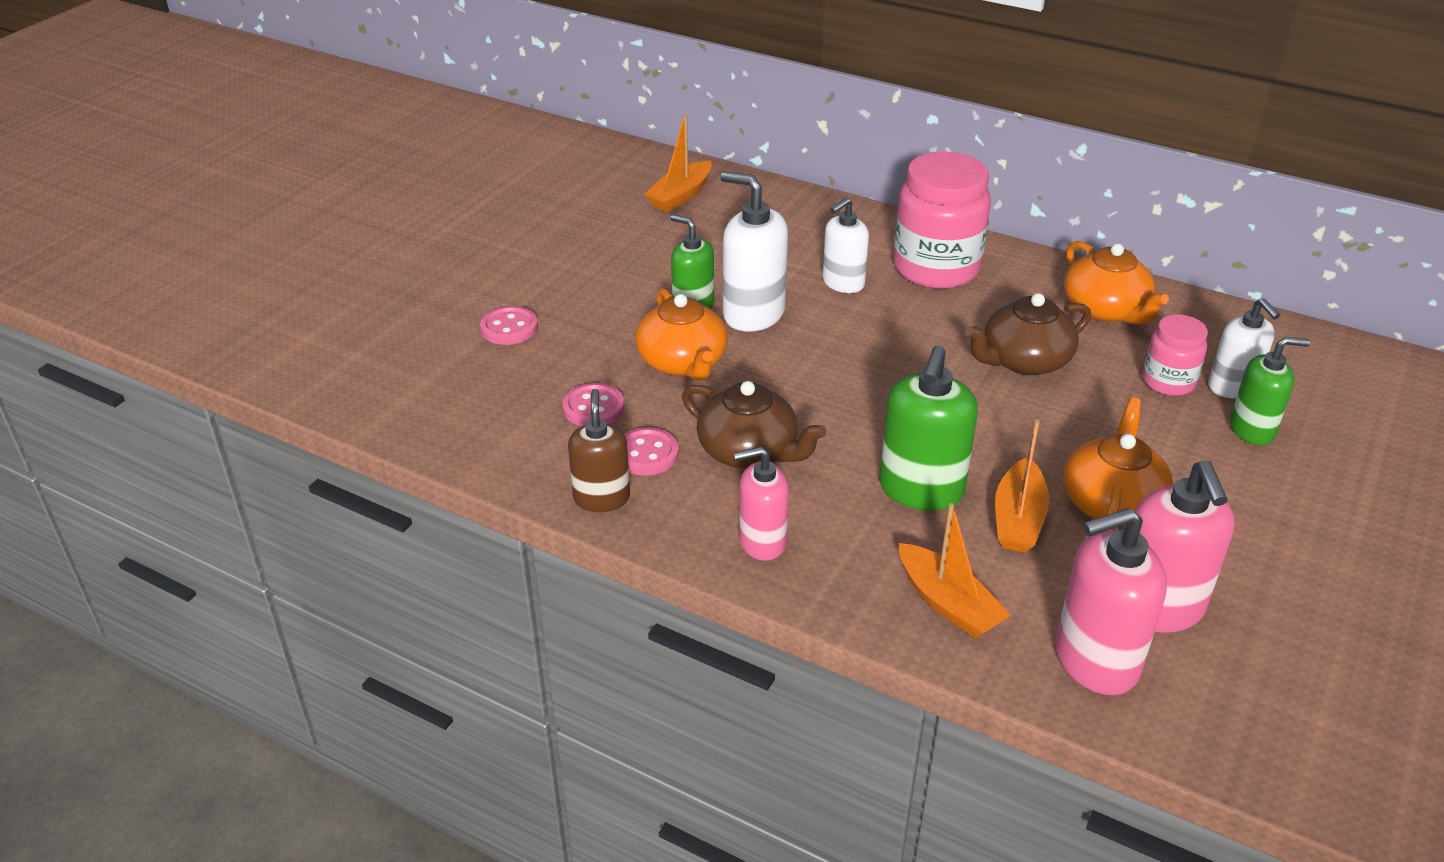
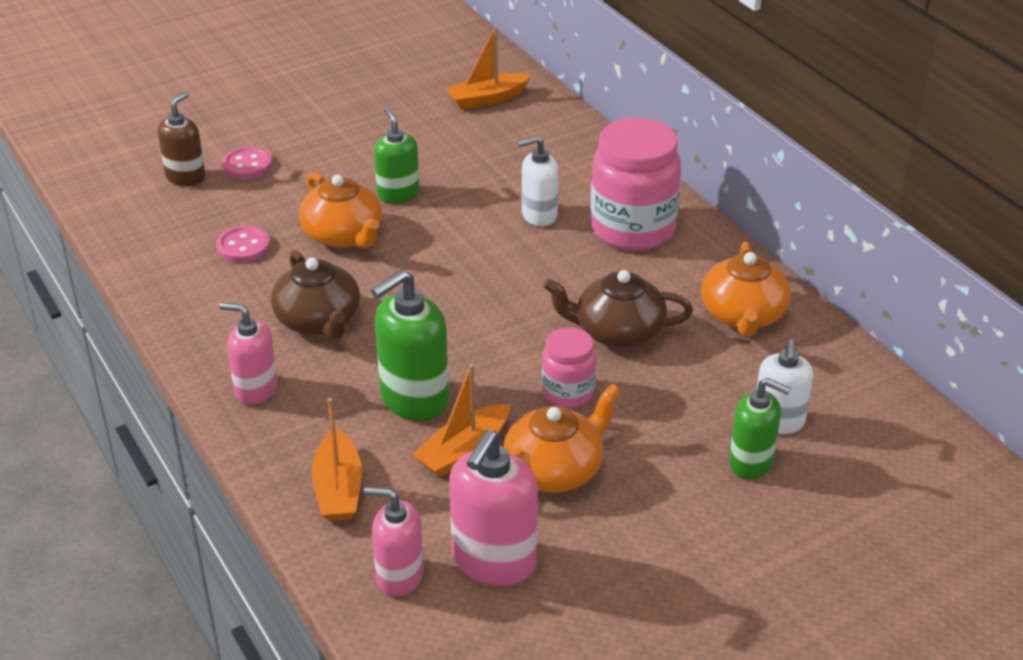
camera: 30 degrees right, 0 degrees up
brown soap dispenser [568,389,630,512] -> brown soap dispenser moved to [158,91,205,186]
pink button [624,427,679,476] -> none
orange teapot [635,288,728,381] -> orange teapot turned 45 degrees counterclockwise [299,173,382,248]
white soap dispenser [720,171,788,332] -> none
pink soap dispenser [1056,508,1167,695] -> pink soap dispenser [364,487,424,597], size x0.66
pink jar [1142,314,1208,396] -> pink jar moved to [542,327,596,408]

